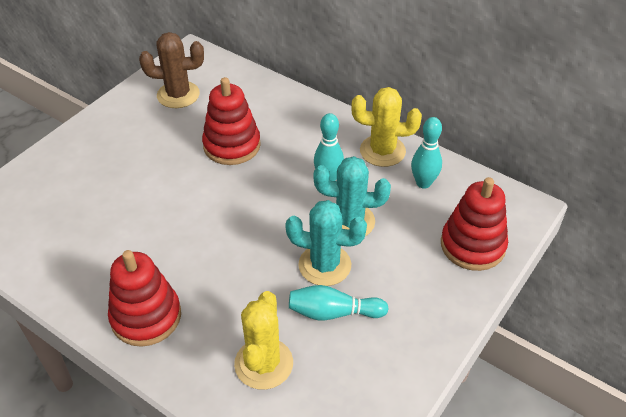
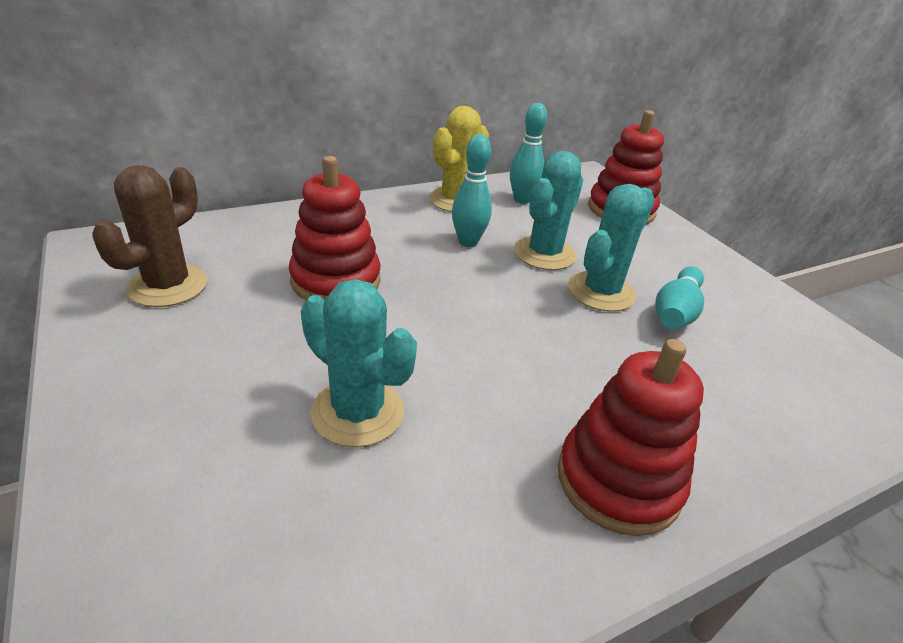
camera: 65 degrees left, 10 degrees down
yellow cactus [234,291,293,390] -> none
none -> turquoise cactus [301,279,417,447]

